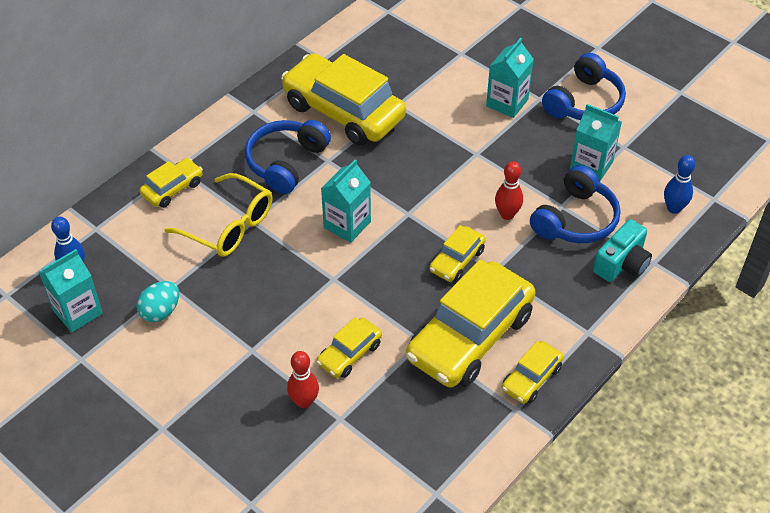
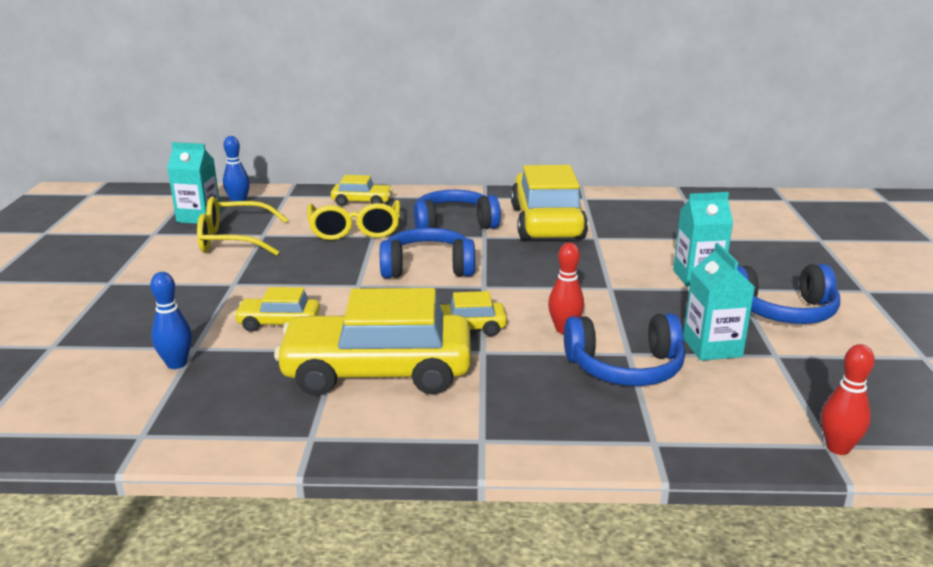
camera: 50 degrees right, 25 degrees down
turquoise egg [137,281,179,322] -> yellow glasses [197,197,288,255]
red bowling pin [287,351,319,408] -> red bowling pin moved to [821,344,875,455]
turquoise carton [321,159,371,243] -> blue headphones [380,228,475,278]
yellow car [502,341,563,404] -> none
turquoise camera [593,219,652,282] -> none
blue bowling pin [664,155,696,214] -> blue bowling pin moved to [150,272,192,369]

